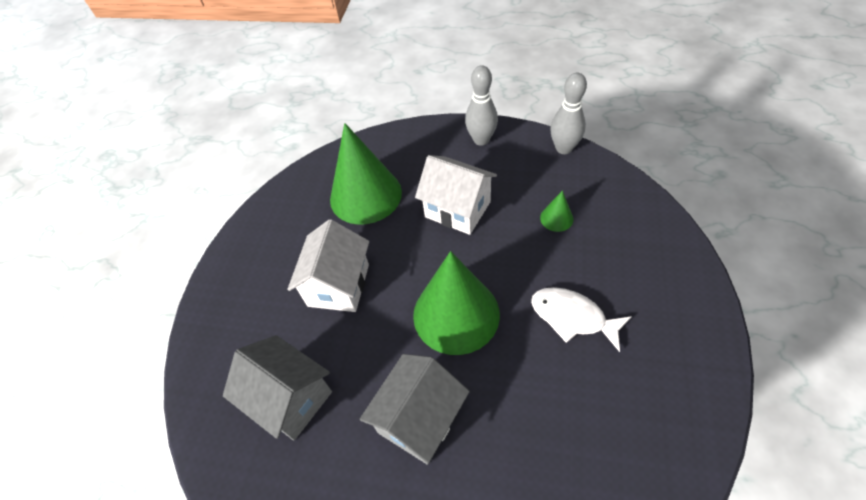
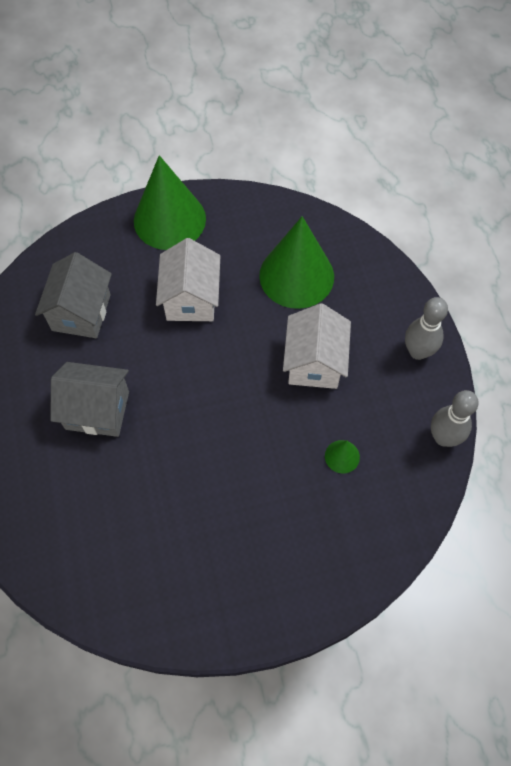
camera: 60 degrees right, 10 degrees up
white house [287,219,369,312] -> white house turned 75 degrees counterclockwise [156,238,220,321]
green cone [413,251,500,355] -> green cone moved to [134,155,206,250]
white fish [531,287,632,352] -> none

